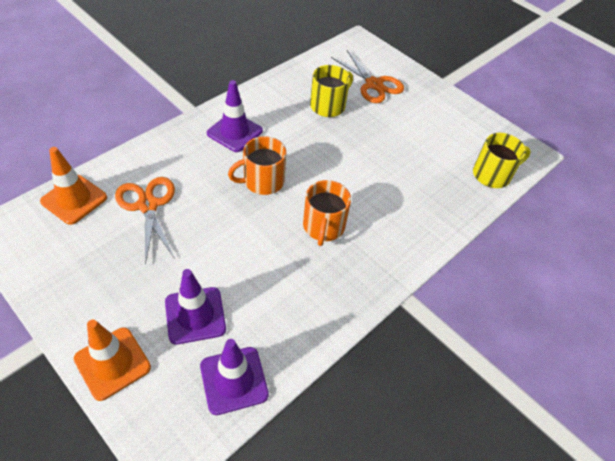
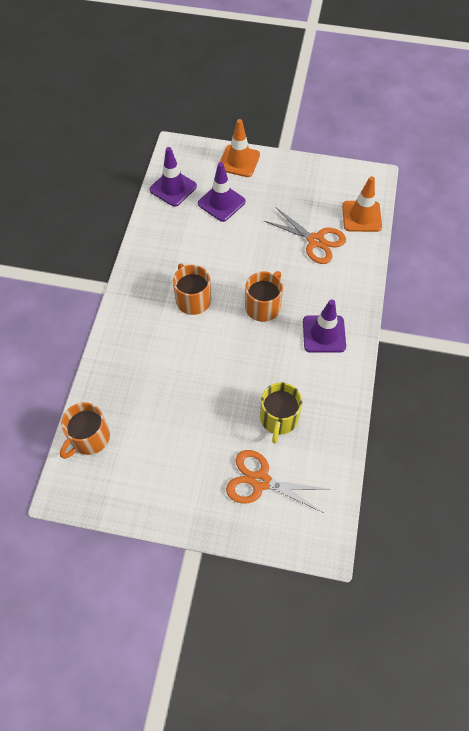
camera: 150 degrees right, 10 degrees up
yellow mug [473,133,531,188] -> orange mug [60,402,110,459]

